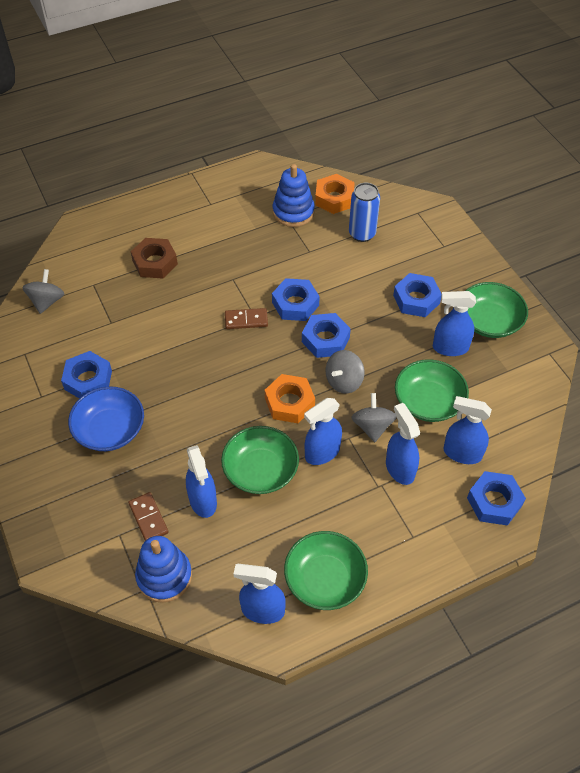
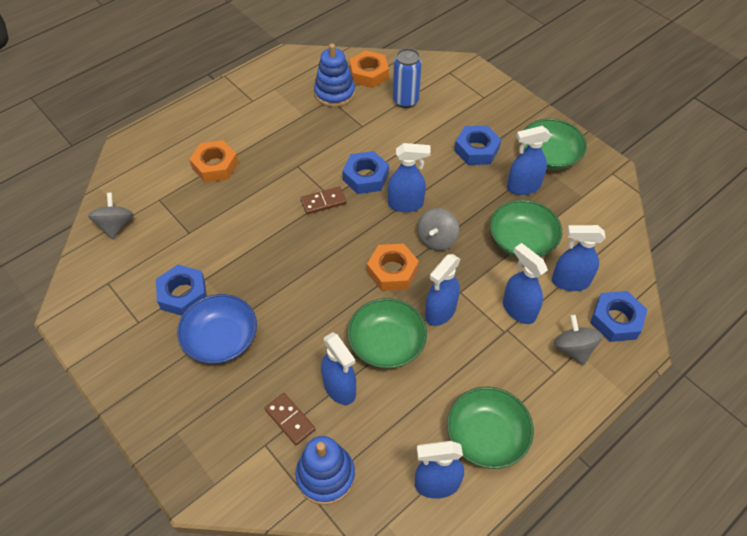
camera: 15 degrees left, 0 degrees up
brown nut [131,238,178,278] -> orange nut [189,140,239,183]
blue nut [302,313,351,358] -> blue spray bottle [388,143,431,212]
grey spinning top [351,393,397,442] -> grey spinning top moved to [554,315,603,366]

